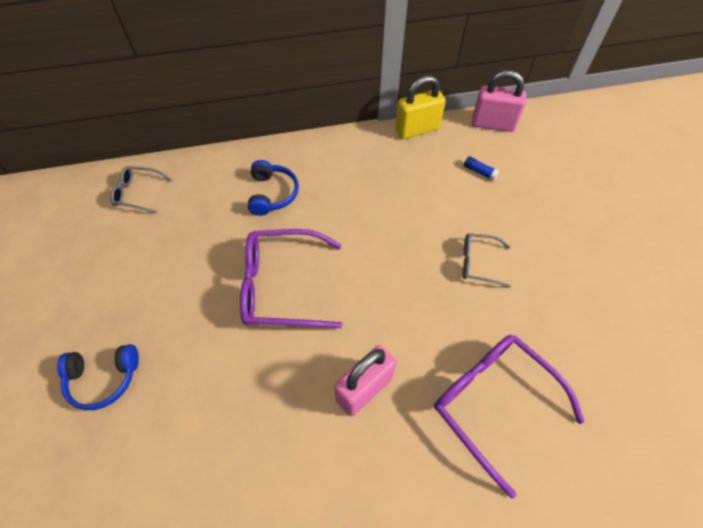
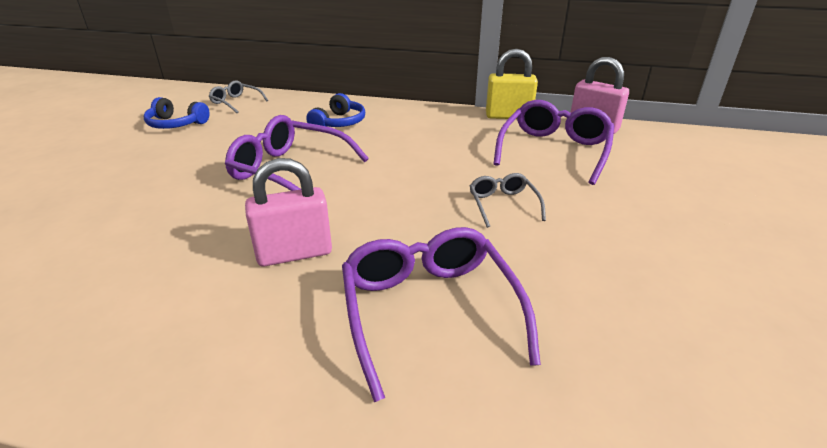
camera: 25 degrees right, 25 degrees down
blue headphones [57,344,139,410] -> blue headphones moved to [144,97,210,129]
grey glasses [463,233,511,288] -> grey glasses turned 45 degrees clockwise [470,173,546,228]
blue glue stick [464,156,499,181] -> purple glasses [493,100,614,185]

